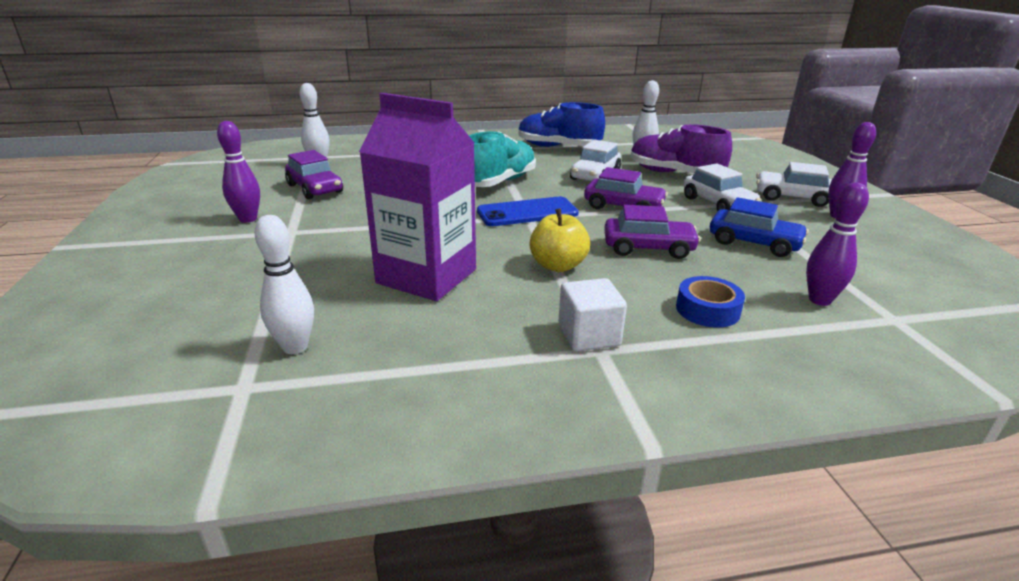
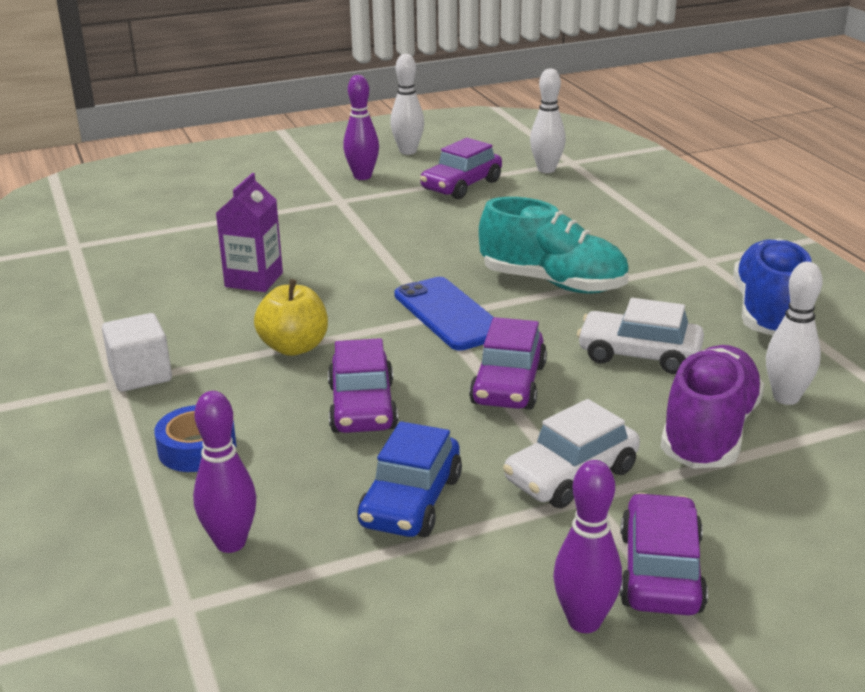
camera: 80 degrees right, 0 degrees up
white bowling pin [255,215,314,354] -> white bowling pin moved to [390,54,424,155]
purple carton [359,93,476,301] -> purple carton [216,173,283,292], size x0.57
white car [756,162,832,207] -> purple car [620,493,708,615]

